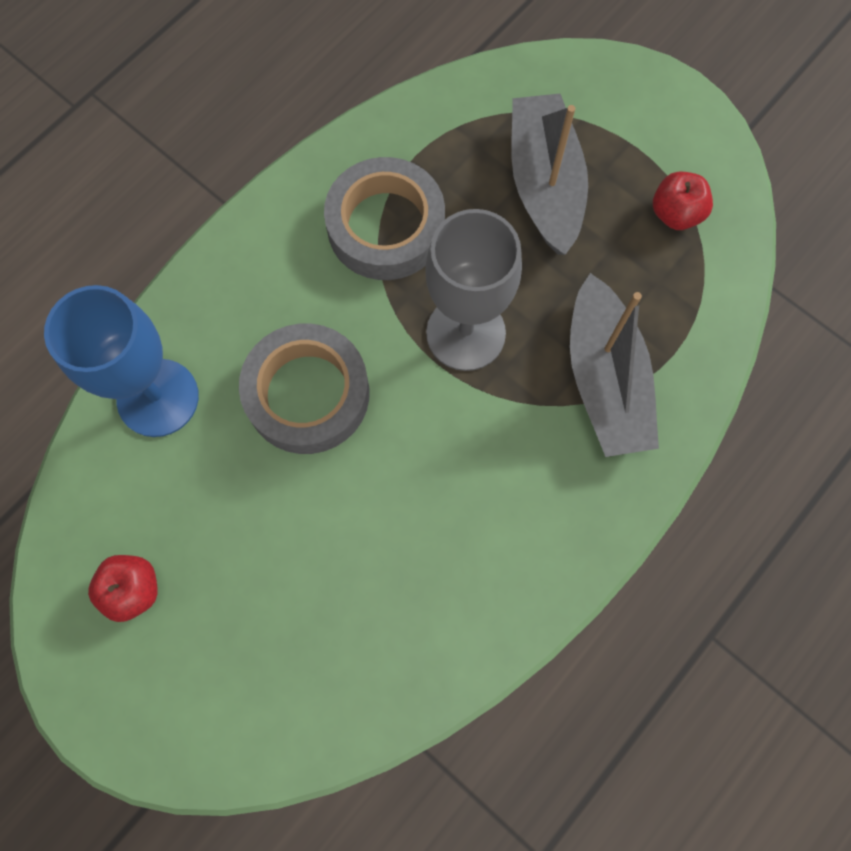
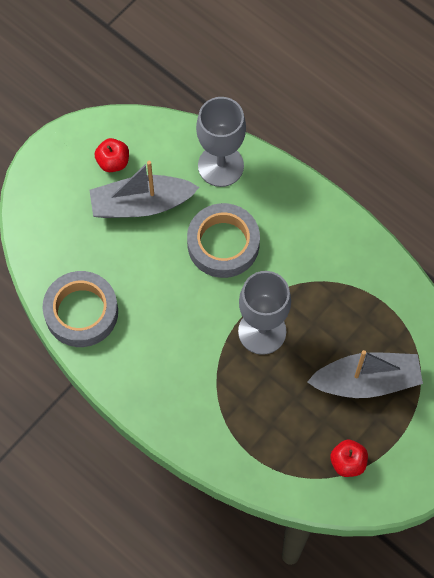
camera: 90 degrees right, 5 degrees down
blue goblet [44,285,199,437] -> grey goblet [196,97,246,187]
grey tape [324,157,445,280] -> grey tape moved to [43,271,118,347]
grey boat [570,273,659,457] -> grey boat moved to [90,161,200,218]

